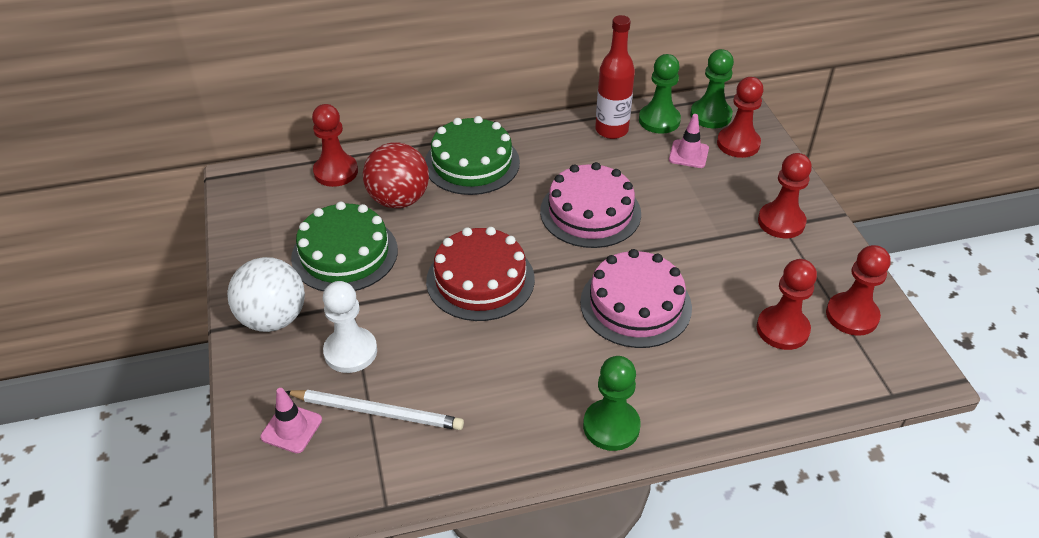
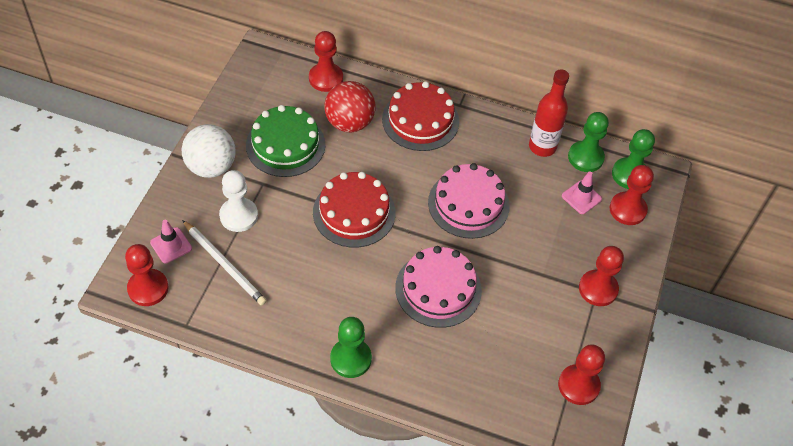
camera: 30 degrees right, 10 degrees up
green cake [425,116,520,195] -> red cake [382,81,459,151]
red pawn [757,259,817,350] -> red pawn moved to [125,244,169,306]

